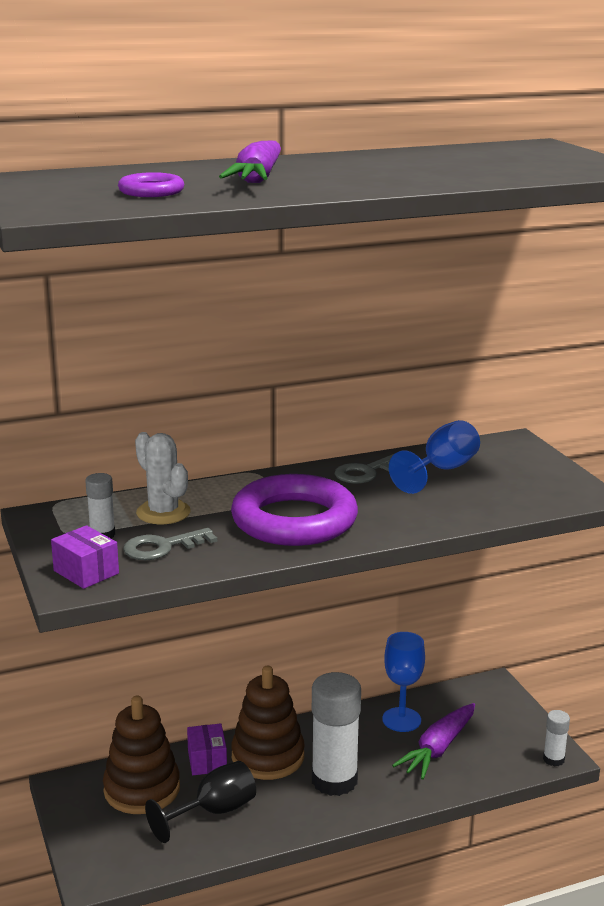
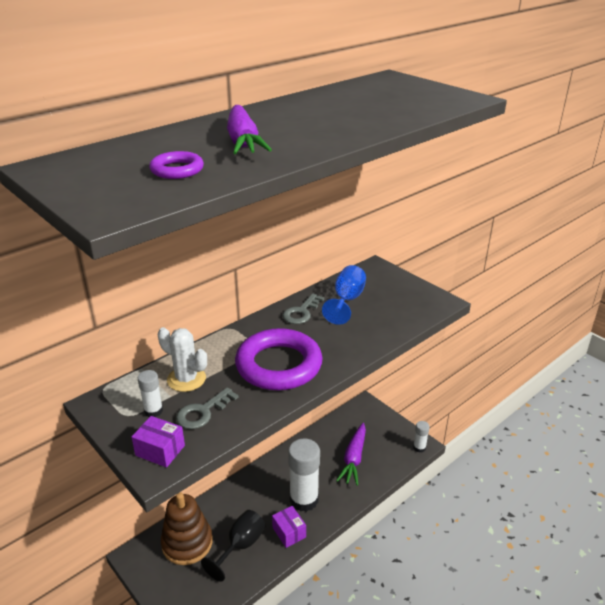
camera: 20 degrees left, 10 degrees up
purple box [187,723,227,775] -> purple box moved to [272,506,306,548]
brown stacking toy [231,666,305,780] -> none
blue goblet [382,632,425,732] -> none

